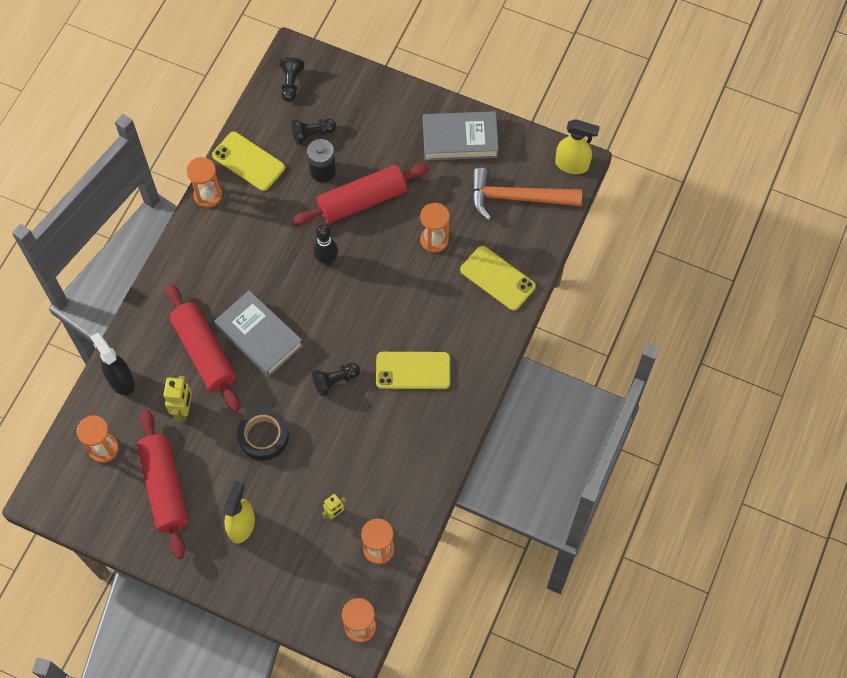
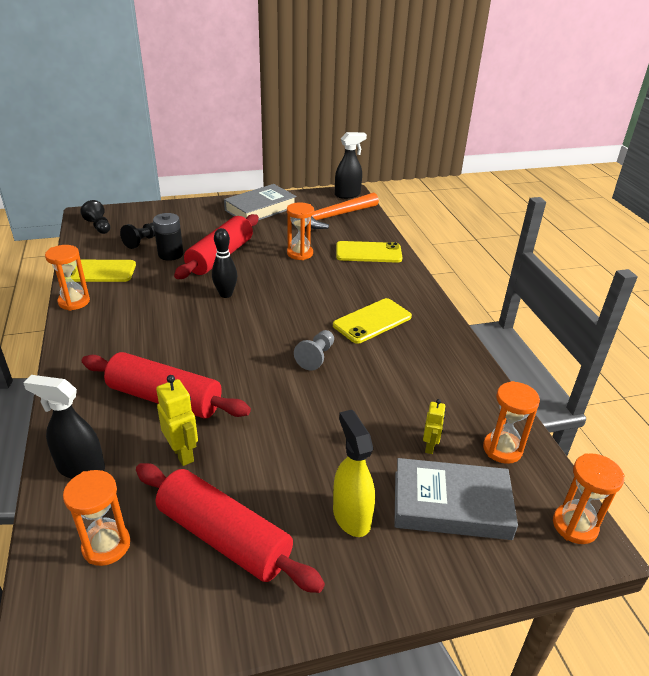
camera: 40 degrees left, 30 degrees down
grey book [214,290,303,377] -> grey book moved to [394,458,518,540]
black tape [237,408,289,461] -> none
black pawn [312,363,360,397] -> grey pawn [294,330,334,371]
yellow spray bottle [555,119,600,174] -> black spray bottle [335,132,367,199]

